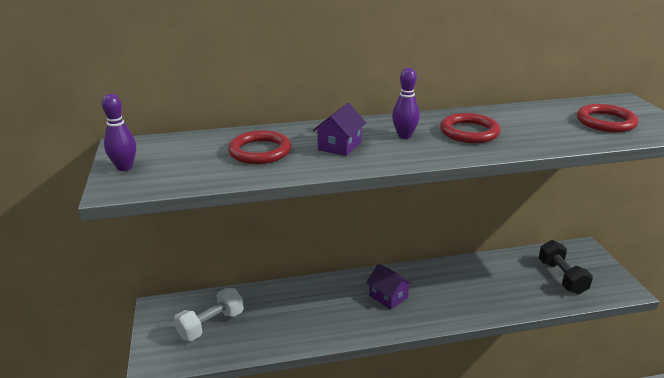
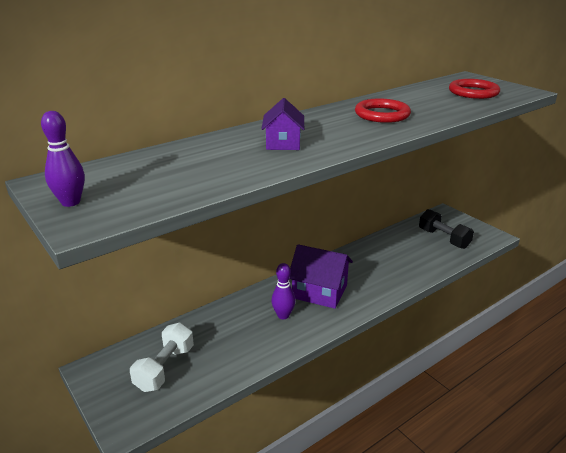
camera: 25 degrees left, 0 degrees up
red ring [228,130,291,164] -> none
purple house [366,264,413,310] -> purple house [289,244,353,309], size x1.59
purple bowling pin [392,68,420,139] -> purple bowling pin moved to [271,263,295,319]

